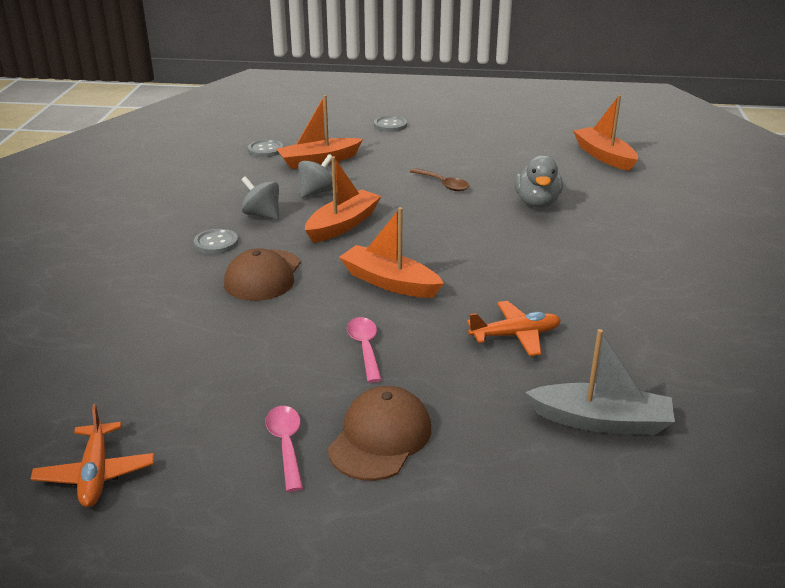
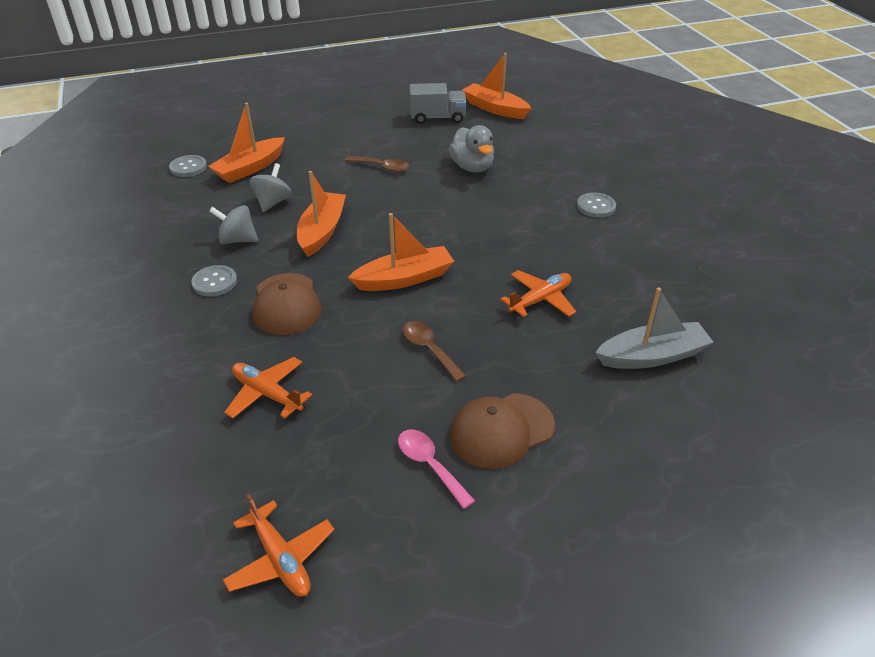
camera: 25 degrees left, 10 degrees up
brown cap [328,386,431,481] -> brown cap turned 120 degrees counterclockwise [450,393,555,469]
orange boat [339,207,444,298] -> orange boat turned 150 degrees clockwise [348,213,454,291]
pink spoon [347,317,382,383] -> brown spoon [403,321,466,382]
grey button [374,116,407,132] -> grey button moved to [577,193,616,218]
none -> orange plane [224,357,312,419]
none -> grey truck [410,83,466,124]

